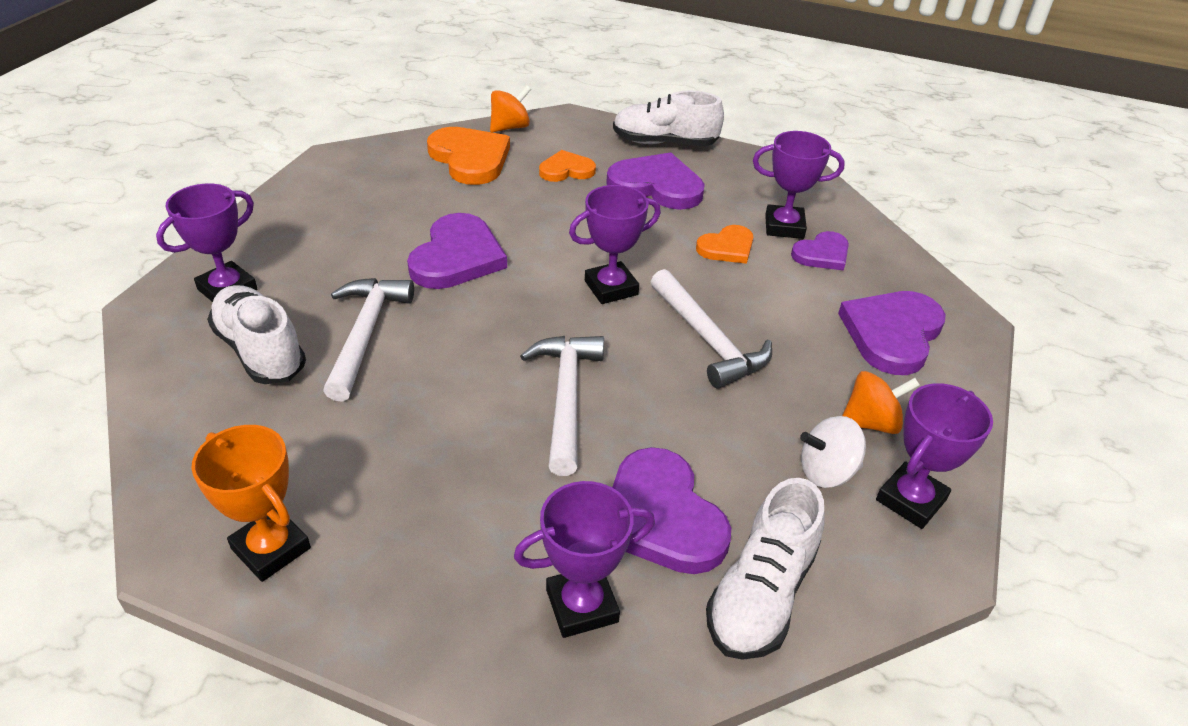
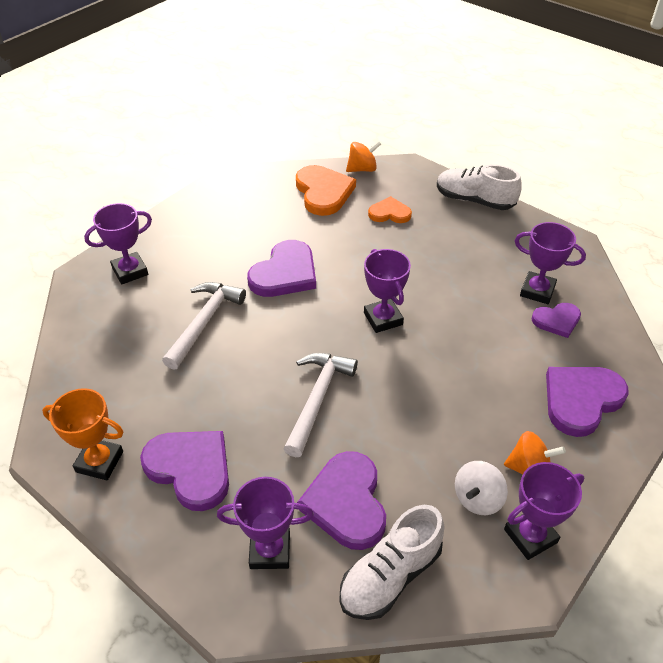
camera: 20 degrees right, 5 degrees up
orange trophy [191,425,311,582] -> orange trophy turned 45 degrees counterclockwise [42,388,123,480]
white shoe [207,285,306,384] -> none
purple trophy [569,185,661,304] -> purple trophy turned 75 degrees clockwise [364,249,411,333]
purple heart [606,152,705,210] -> purple heart moved to [140,431,229,511]
white hammer [651,269,772,389] -> none
orange heart [696,225,753,264] -> none
white spinning top [800,416,866,488] -> white spinning top turned 60 degrees counterclockwise [455,461,508,515]

